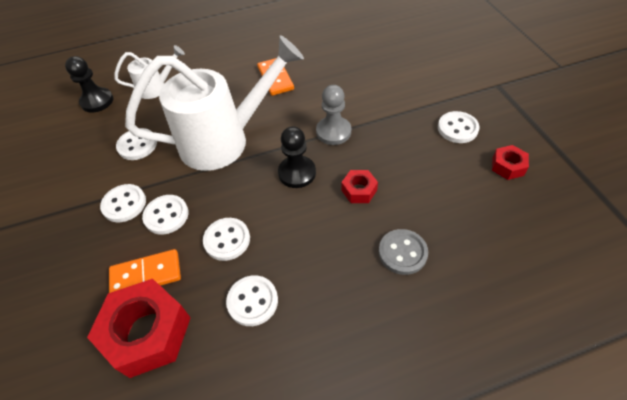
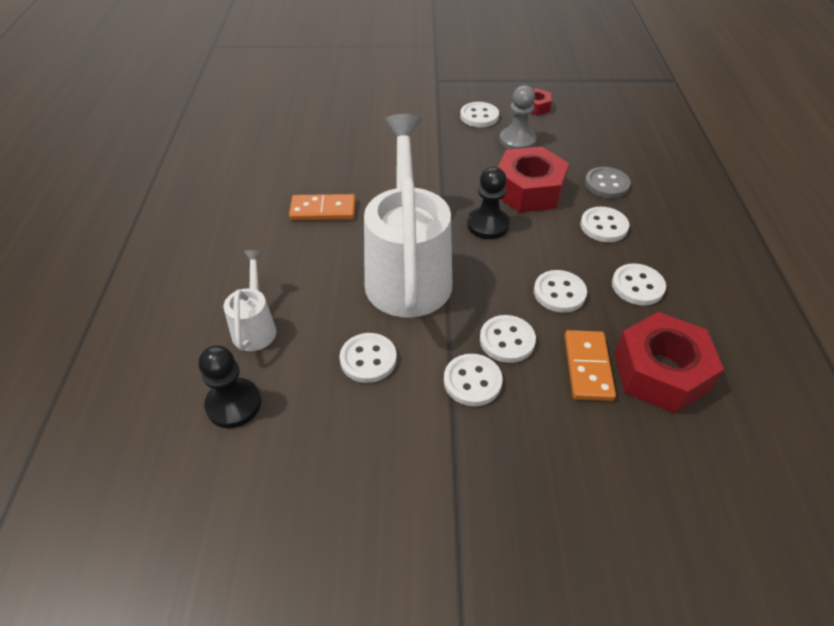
camera: 75 degrees left, 5 degrees down
grey pawn [316,85,351,145] -> grey pawn moved to [499,85,537,150]
red nut [341,170,378,203] -> red nut [498,146,569,213], size x2.03
none -> white button [580,207,629,242]

